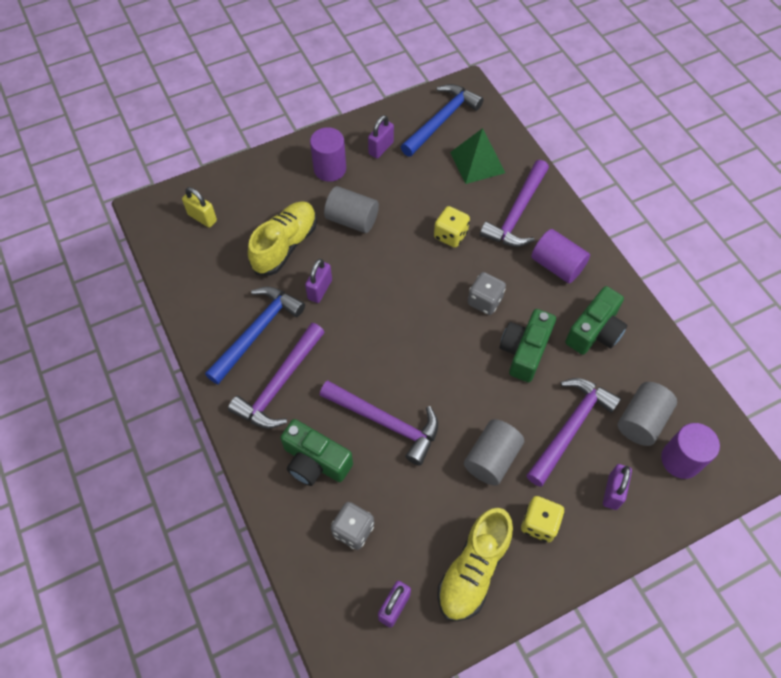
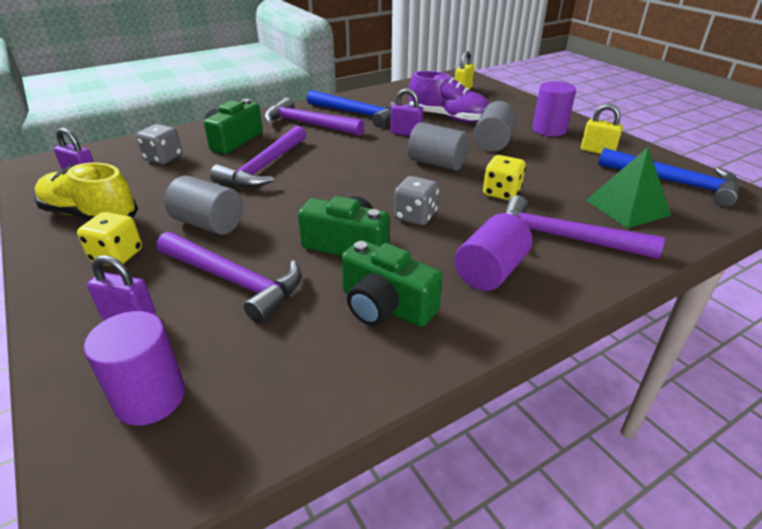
camera: 85 degrees right, 25 degrees down
yellow shoe [248,201,317,276] -> purple shoe [409,71,490,123]
purple padlock [368,115,394,159] -> yellow padlock [581,104,623,154]
grey cylinder [617,382,677,446] -> grey cylinder moved to [408,122,469,171]

